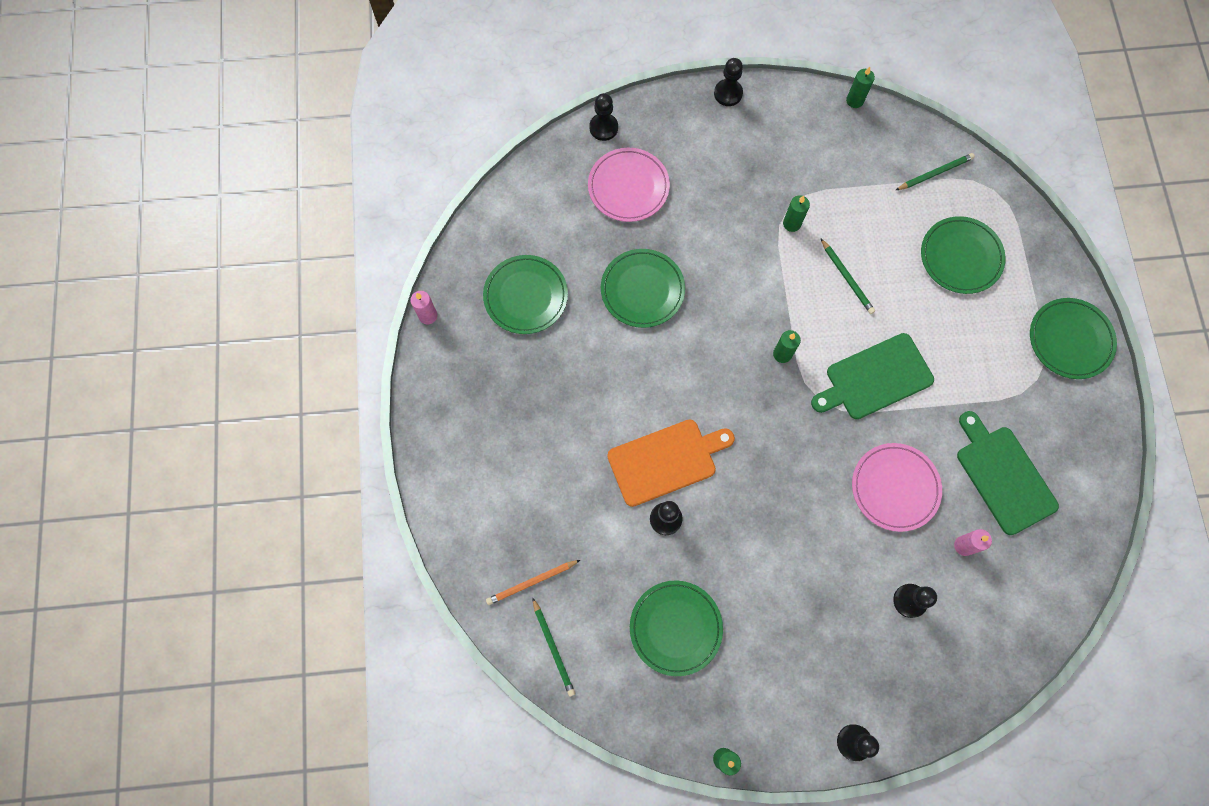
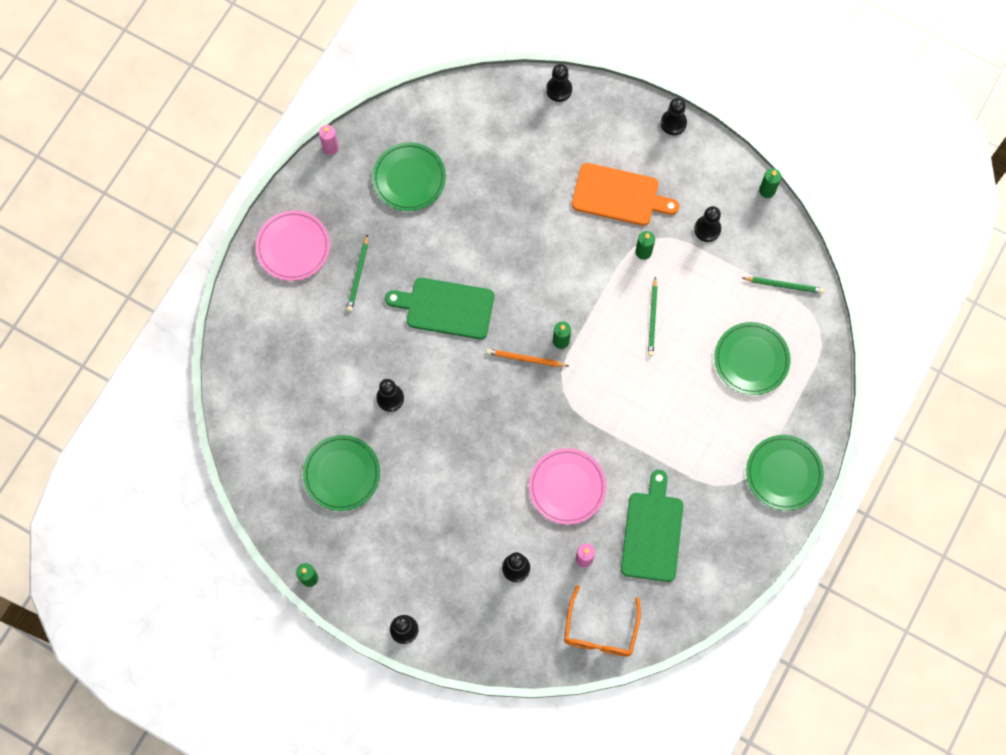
camera: 35 degrees right, 0 degrees up
orange pencil [486,560,580,605] -> orange pencil moved to [486,349,568,367]
green pencil [532,597,575,697] -> green pencil moved to [347,234,368,312]
pink plate [588,148,670,222] -> pink plate moved to [256,210,330,281]
green plate [601,249,685,328] -> none
orange cutting board [607,420,735,507] -> orange cutting board moved to [572,163,679,226]
green cutting board [811,333,934,419] -> green cutting board moved to [385,278,494,339]
none -> orange glasses [564,585,641,656]
none -> black pawn [694,206,721,242]

